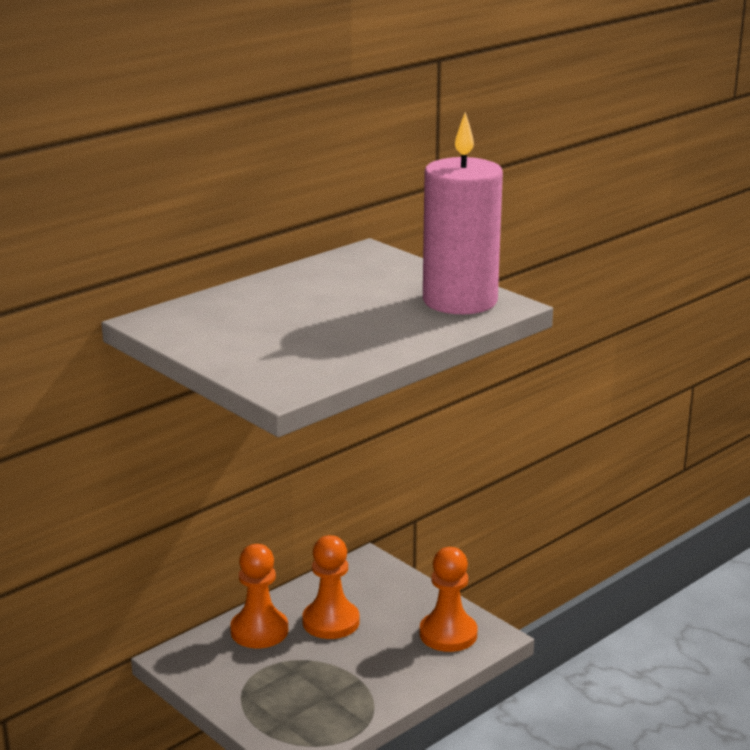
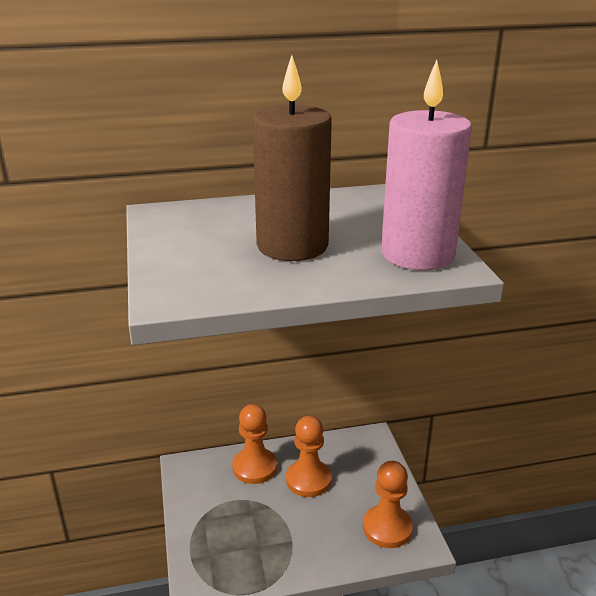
camera: 30 degrees right, 5 degrees up
none -> brown candle [252,55,332,261]

